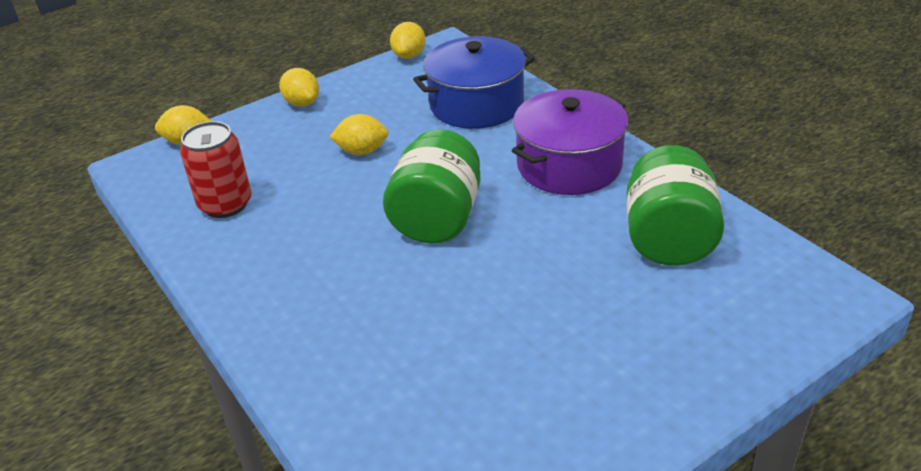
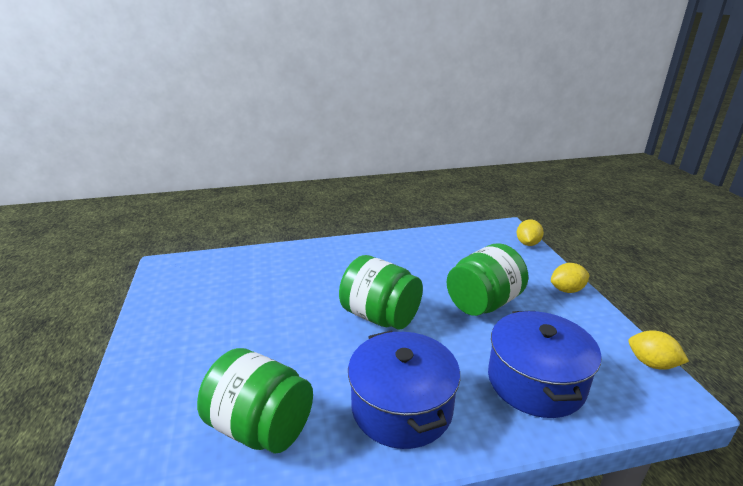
camera: 110 degrees right, 10 degrees down
red can [180,121,252,218] -> none
yellow lemon [329,114,389,155] -> green jar [446,243,528,316]
purple pot [512,89,628,195] -> blue pot [348,330,460,449]

